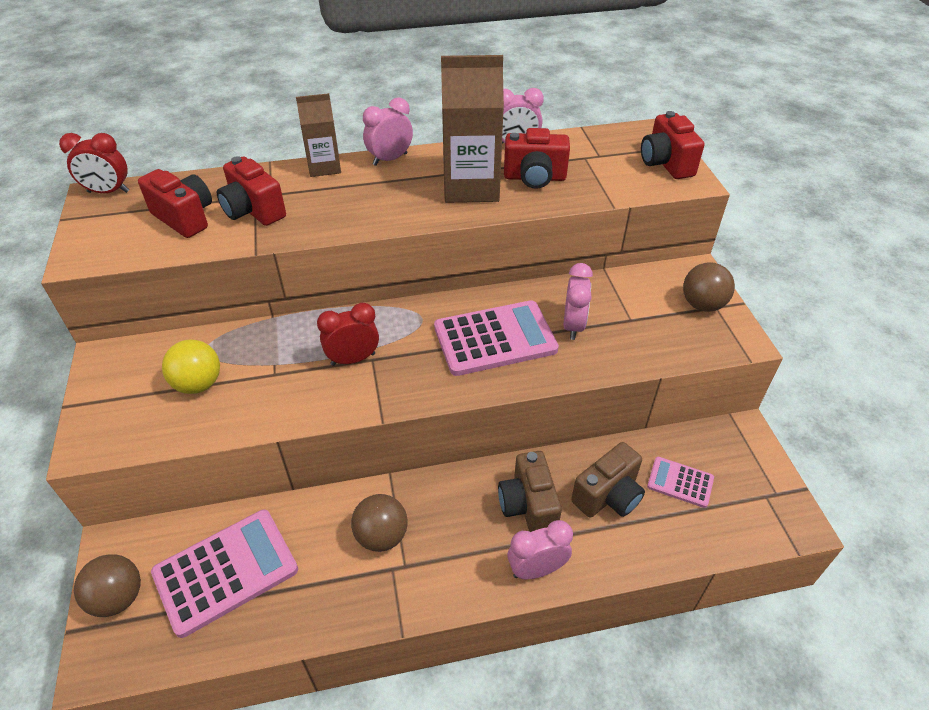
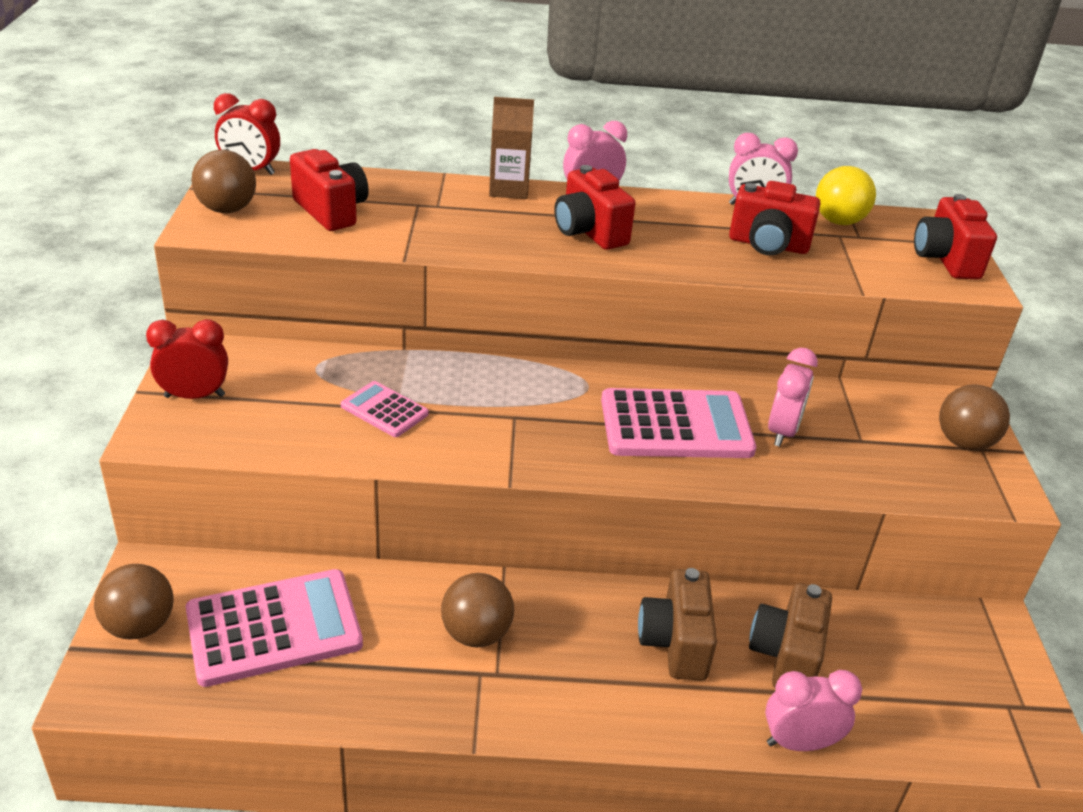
camera: 10 degrees right, 10 degrees down
yellow ball [162,339,220,394] -> yellow ball moved to [816,166,876,225]
red camera [217,156,286,226] -> red camera moved to [554,165,636,250]
red clock [317,303,379,366] -> red clock moved to [146,319,228,399]
brown carton [441,55,504,203] -> none
pink clock [508,520,573,580] -> pink clock moved to [765,670,862,751]
brown camera [571,442,645,518] -> brown camera turned 135 degrees clockwise [749,583,832,688]
pink calculator [647,457,714,508] -> pink calculator moved to [341,381,429,437]
none -> brown ball [191,150,256,213]

